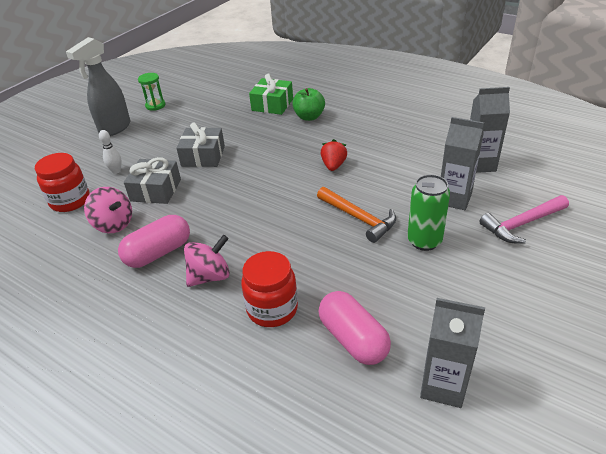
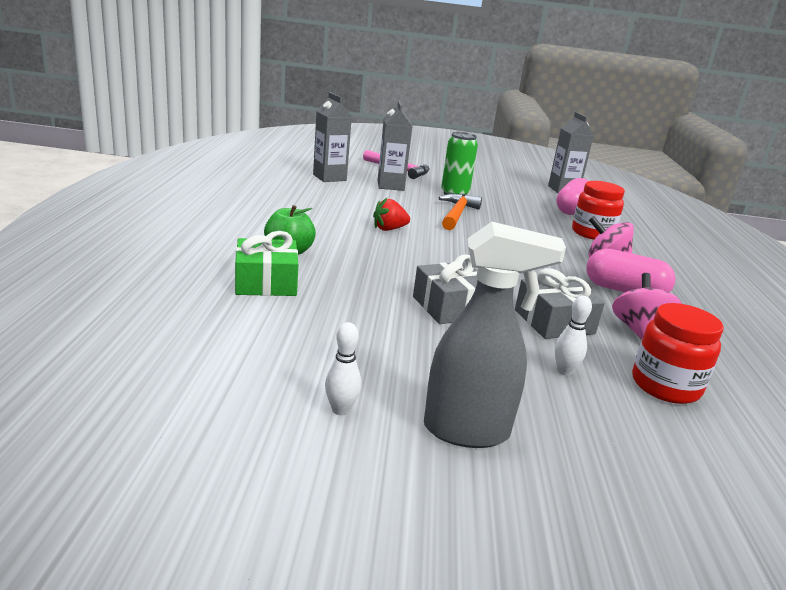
camera: 125 degrees left, 15 degrees down
green hourglass [138,73,165,111] -> white bowling pin [325,322,361,415]

